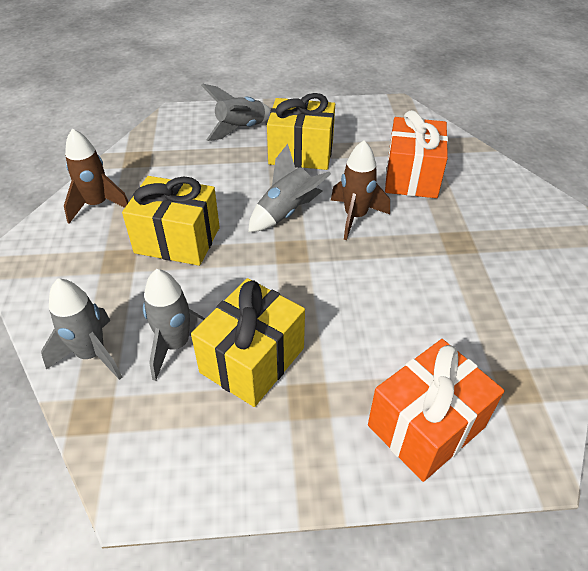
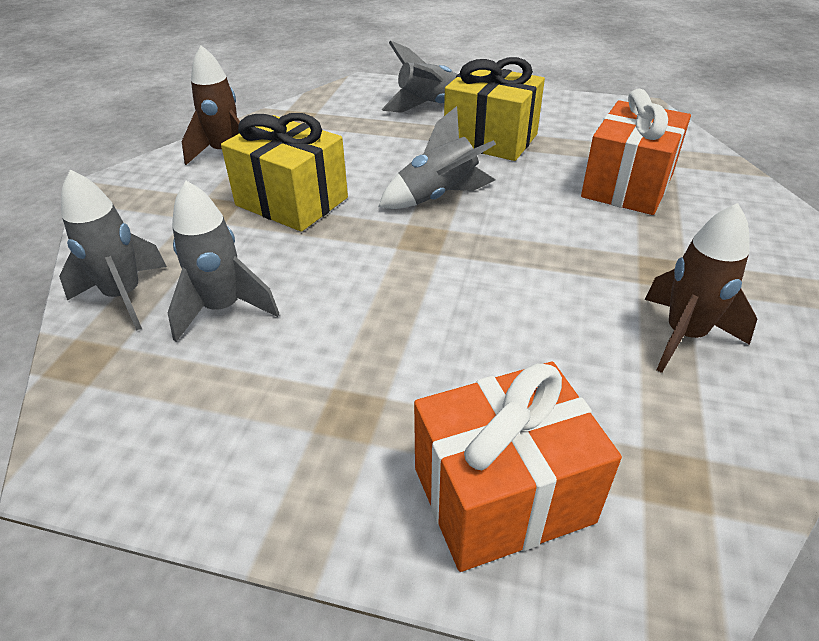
camera: 20 degrees right, 5 degrees down
yellow gift [191,278,305,407] -> none
brown rocket [331,140,390,240] -> brown rocket moved to [645,203,757,373]

